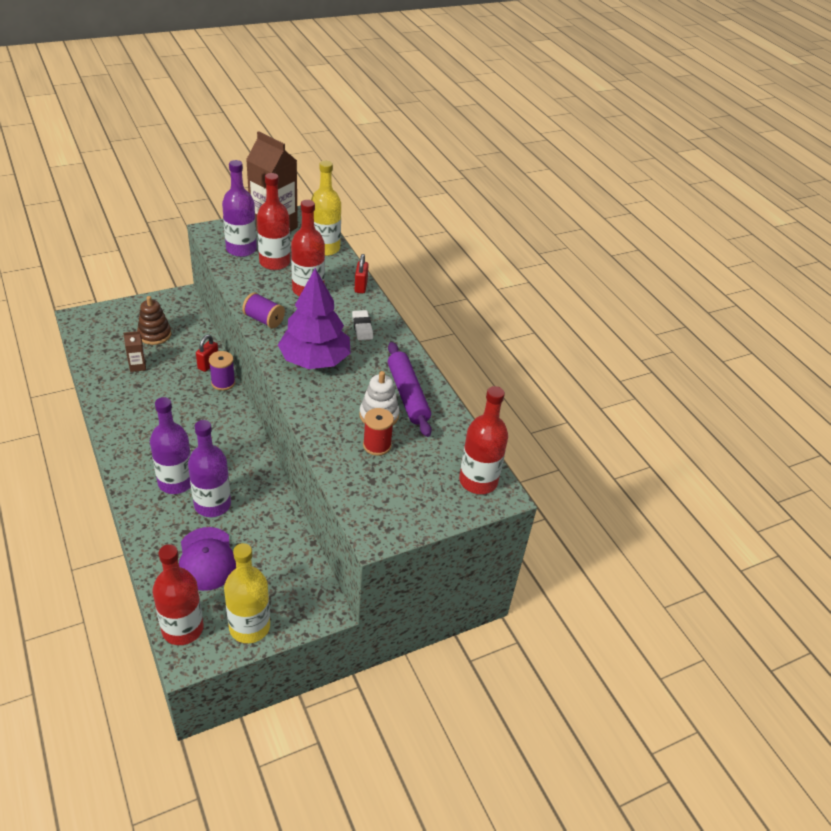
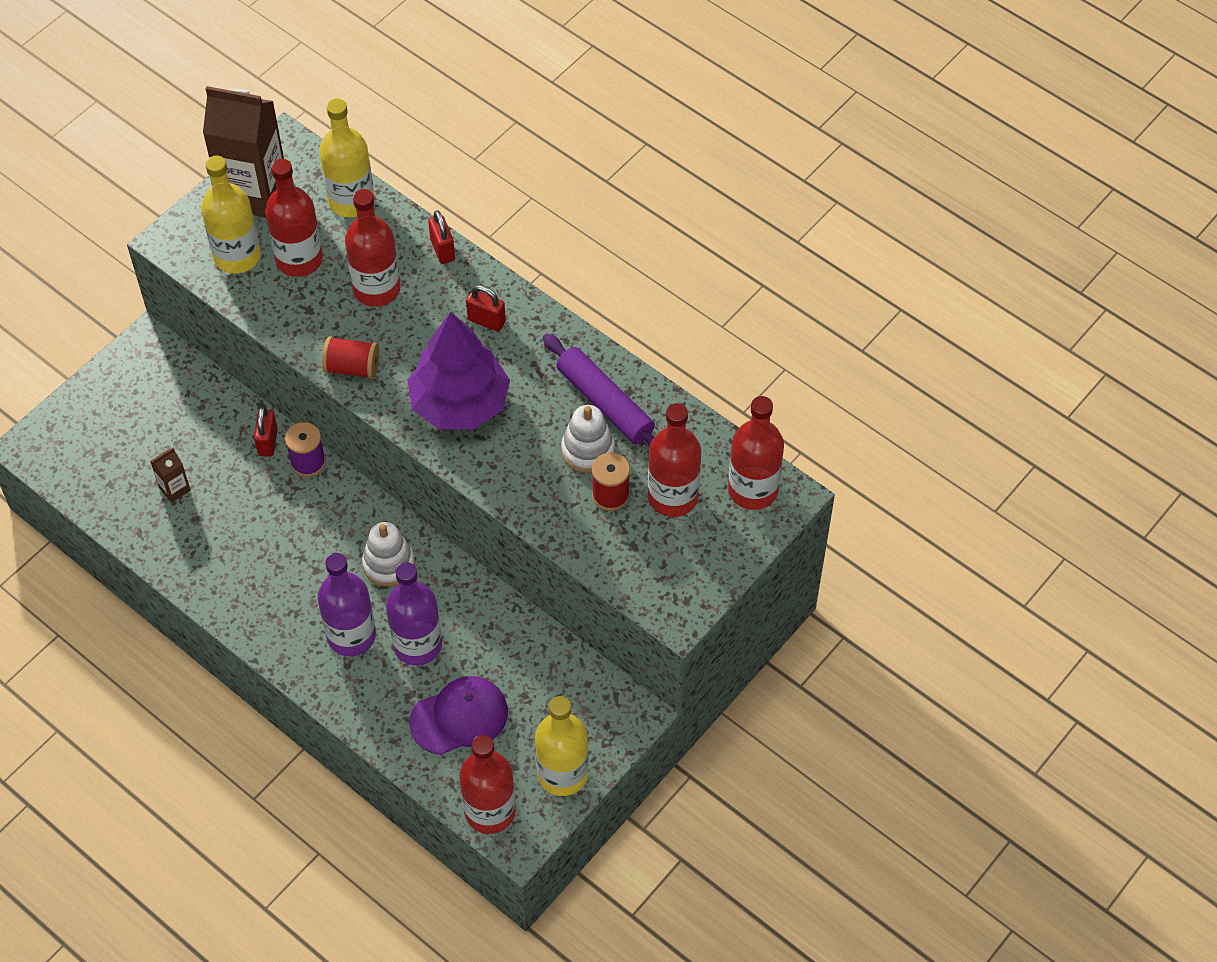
camera: 20 degrees left, 15 degrees up
brown stacking toy [137,296,171,345] -> none
purple cap [179,527,236,591] -> purple cap turned 75 degrees counterclockwise [409,676,508,755]
purple bottle [222,160,257,257] -> yellow bottle [201,156,261,274]
purple spool [242,292,285,328] -> red spool [322,336,379,379]
white eraser [352,310,373,340] -> red padlock [466,285,506,332]
none -> white stacking toy [362,522,415,586]
none -> red bottle [648,403,701,517]

